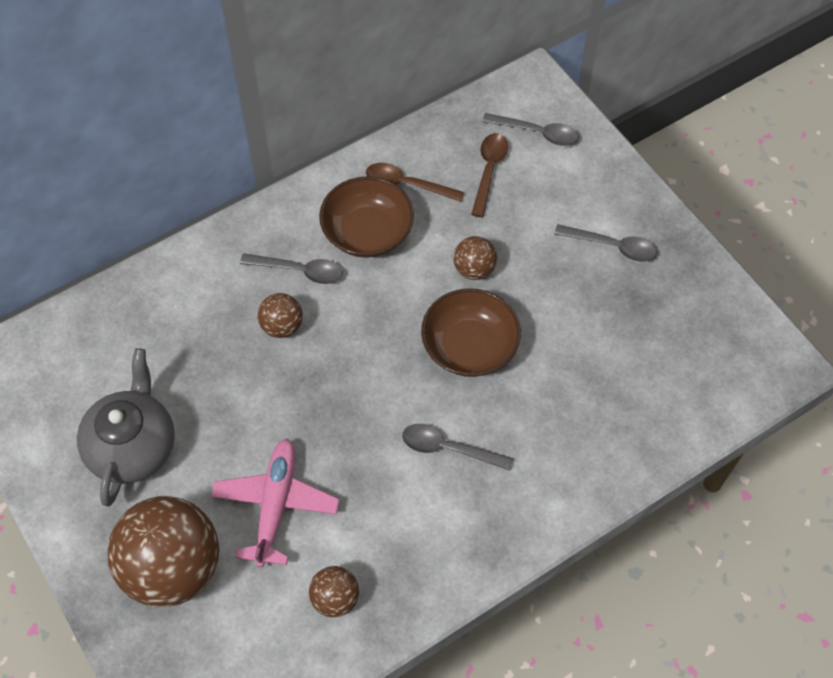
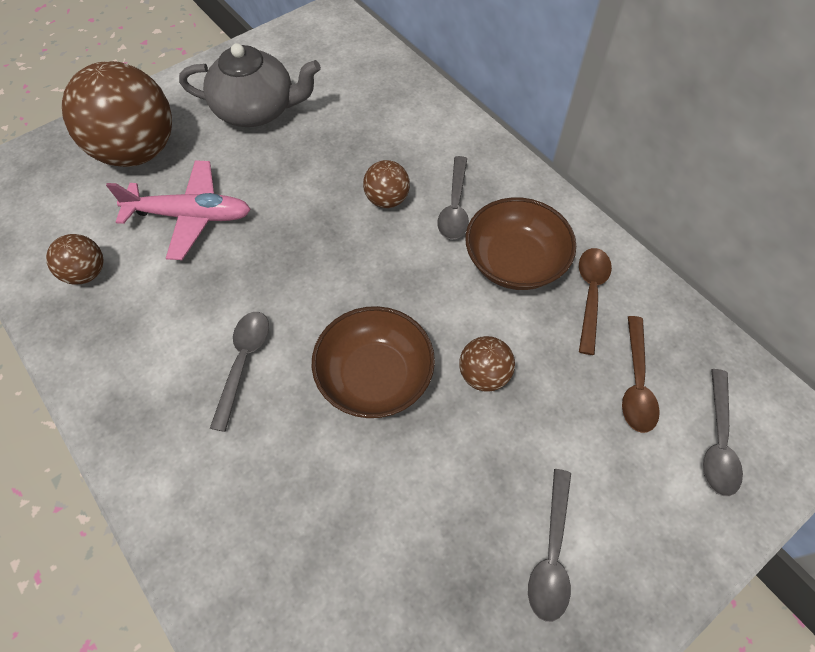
camera: 85 degrees right, 0 degrees up
brown spoon [471,133,508,217] -> brown spoon turned 90 degrees clockwise [622,316,660,433]

